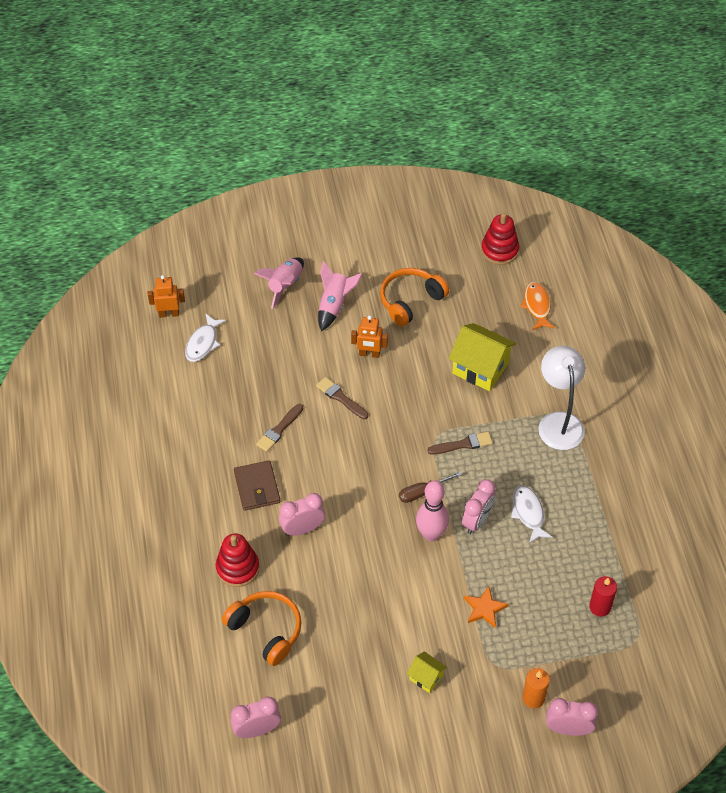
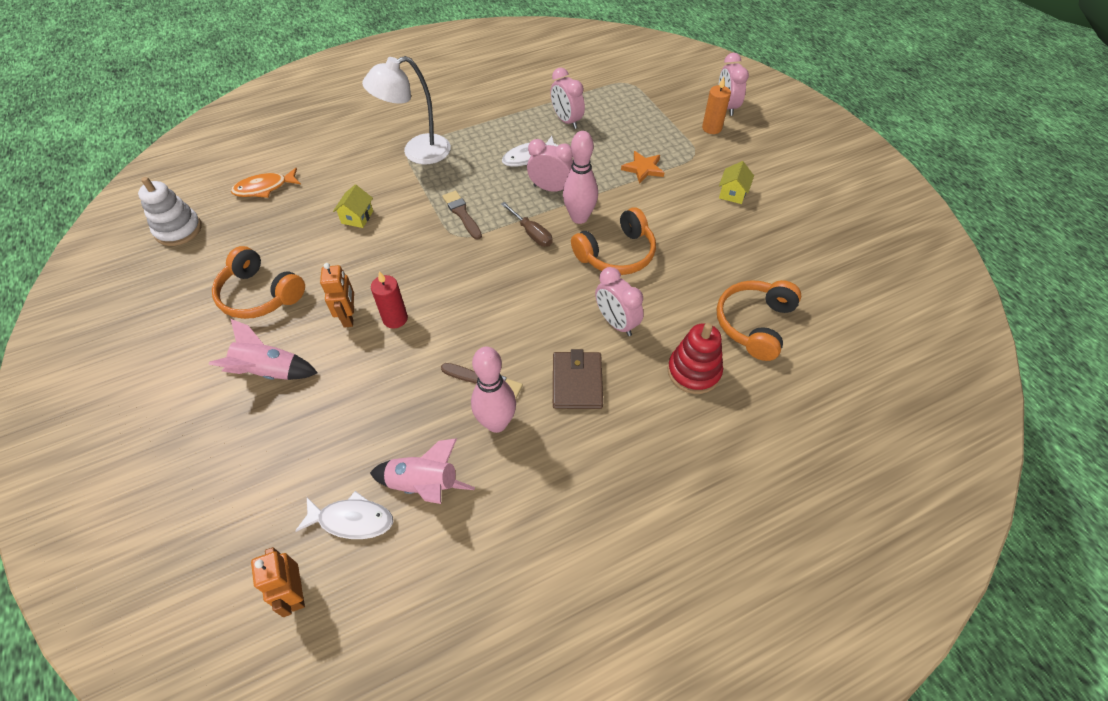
camera: 105 degrees left, 0 degrees up
pink clock [231,696,281,738] -> pink clock moved to [550,68,585,129]
brown wallet [234,460,280,511] -> brown wallet turned 60 degrees counterclockwise [553,349,603,409]
pink rocket [254,257,304,309] -> pink rocket moved to [370,438,475,504]
brown brush [316,377,368,419] -> none
yellow house [449,323,516,391] -> yellow house [333,185,373,228], size x0.51
red stacking toy [481,213,519,265] -> white stacking toy [138,177,202,246]
red candle [589,576,617,617] -> red candle moved to [371,271,408,329]
none -> pink bowling pin [471,347,516,433]
none -> orange headphones [571,207,656,275]

